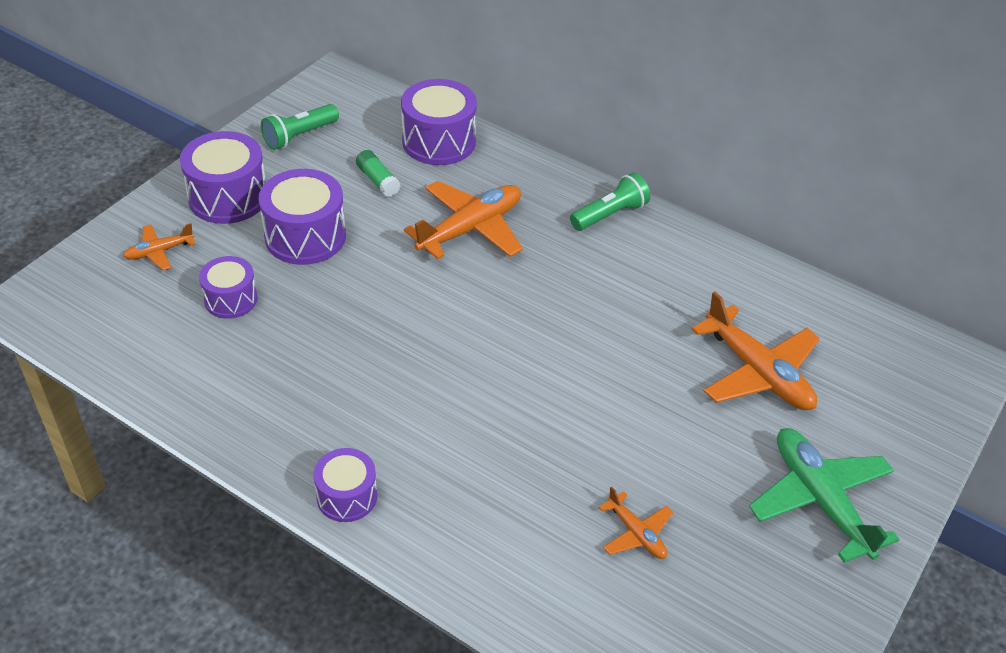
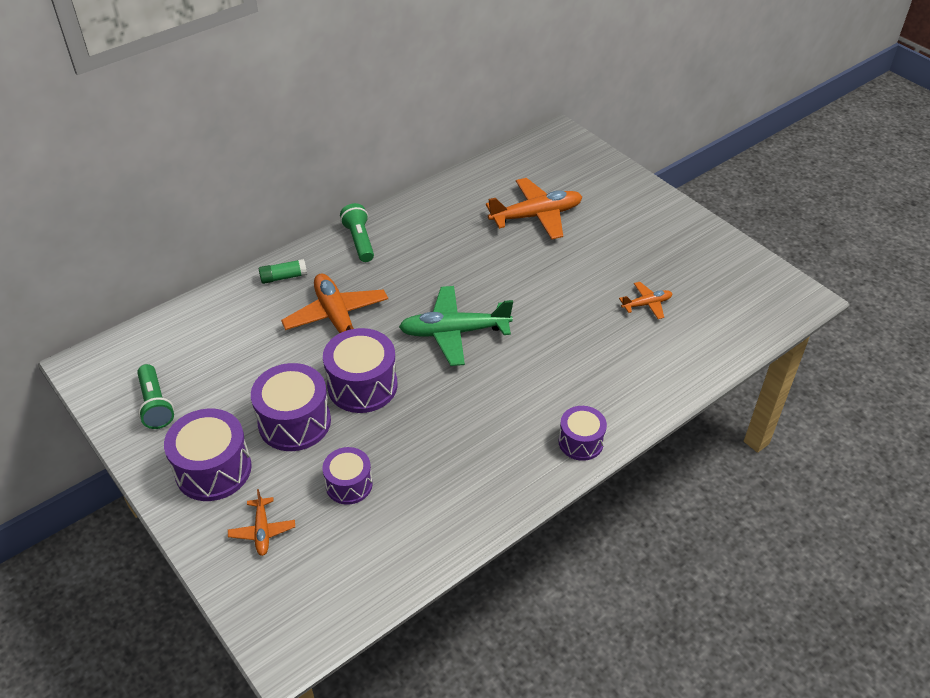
camera: 70 degrees left, 0 degrees up
green glue stick [356,150,400,197] -> green glue stick moved to [259,259,307,284]
purple drum [401,79,477,165] -> purple drum moved to [323,328,397,413]
green plane [749,428,900,563] -> green plane moved to [399,286,513,366]

